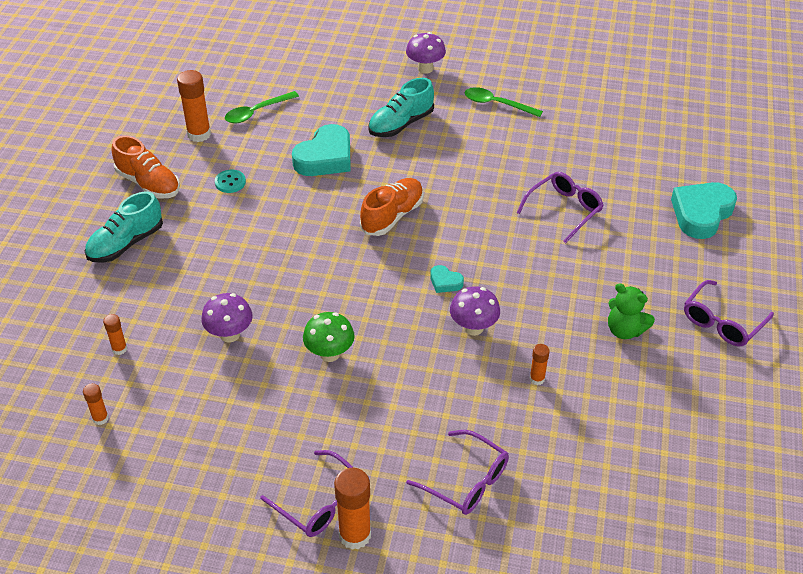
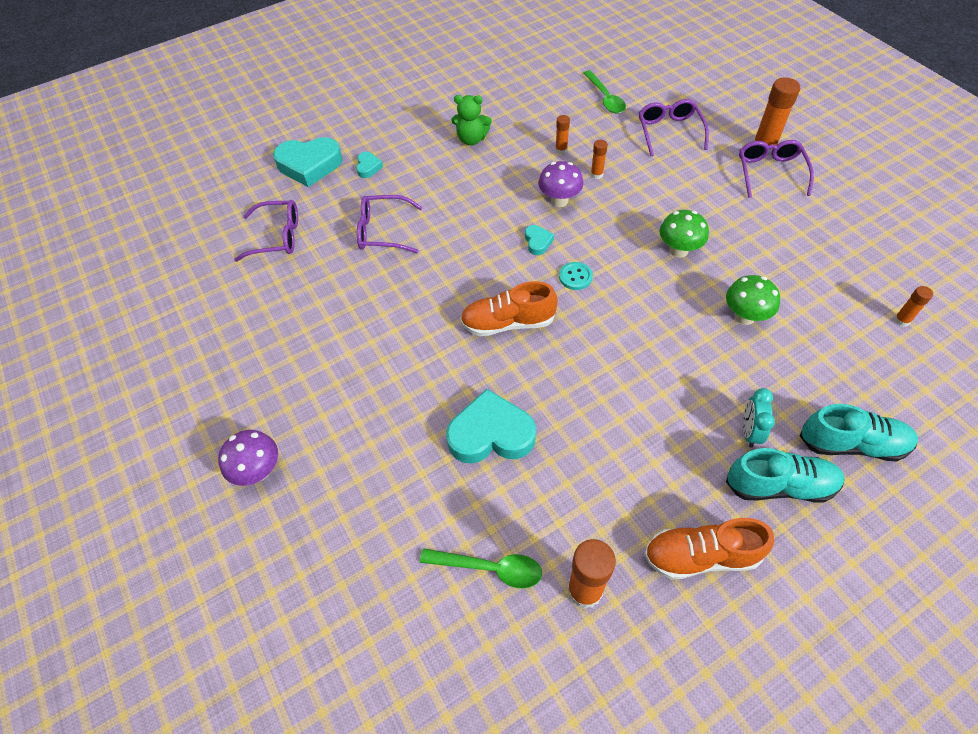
camera: 130 degrees left, 10 degrees up
orange glue stick [103,314,127,355] -> orange glue stick moved to [591,140,608,179]
orange shoe [111,135,180,199] -> orange shoe turned 90 degrees counterclockwise [644,518,774,579]
purple mushroom [201,293,253,343] -> green mushroom [726,275,780,325]
turquoise button [215,170,246,193] -> turquoise button moved to [559,262,593,290]
turquoise shoe [368,78,434,137] -> turquoise shoe moved to [800,404,918,461]
green spoon [465,87,543,117] -> green spoon moved to [583,70,626,114]
green teddy bear [608,283,655,339] -> green teddy bear turned 105 degrees clockwise [451,95,492,145]
purple glasses [684,280,774,346] -> purple glasses moved to [234,200,298,262]
none -> turquoise heart [356,152,383,178]
none -> turquoise clock [743,388,775,447]

